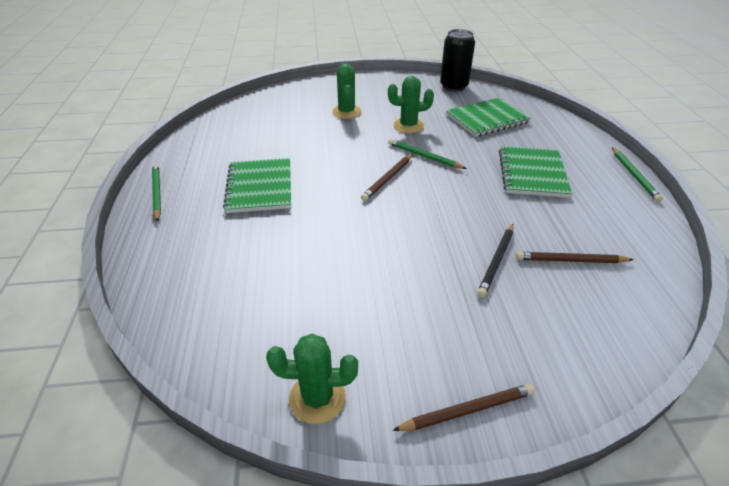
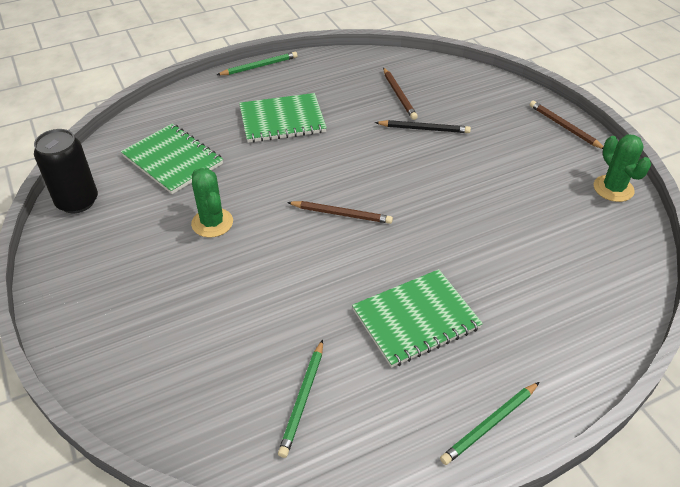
camera: 110 degrees left, 5 degrees up
green cactus [332,63,361,119] -> none
green pencil [388,139,467,169] -> green pencil moved to [278,340,323,458]

